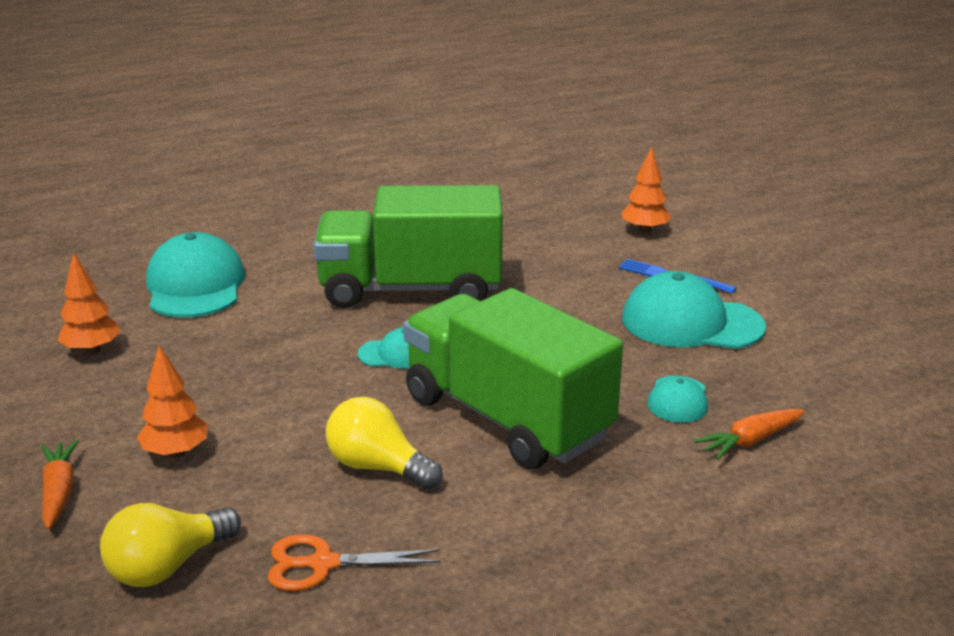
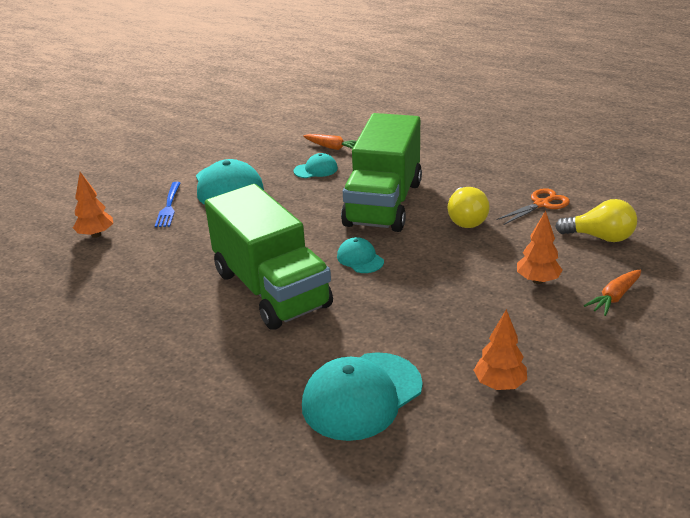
camera: 120 degrees left, 5 degrees up
orange scissors [268,534,440,591] -> orange scissors turned 90 degrees counterclockwise [496,188,570,225]

